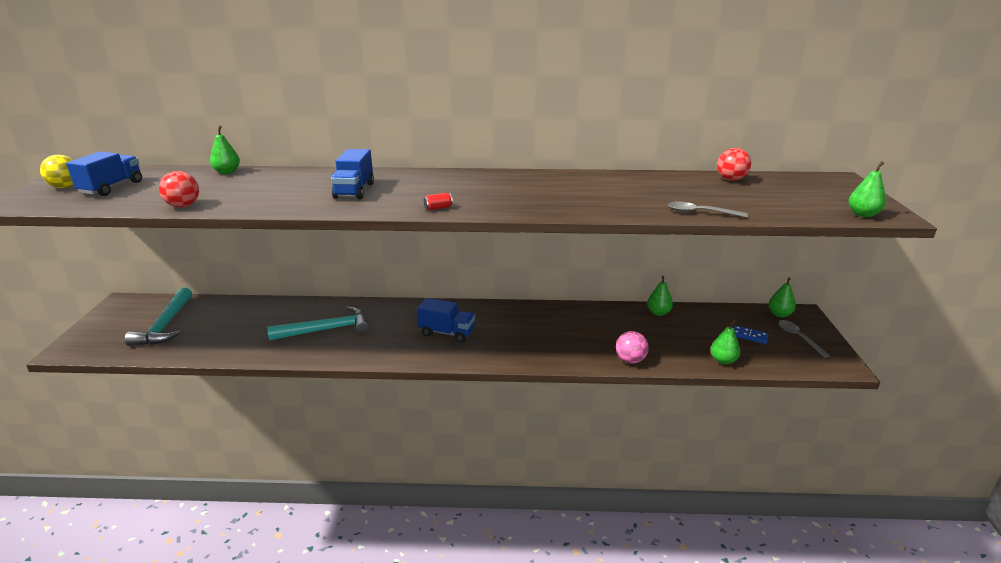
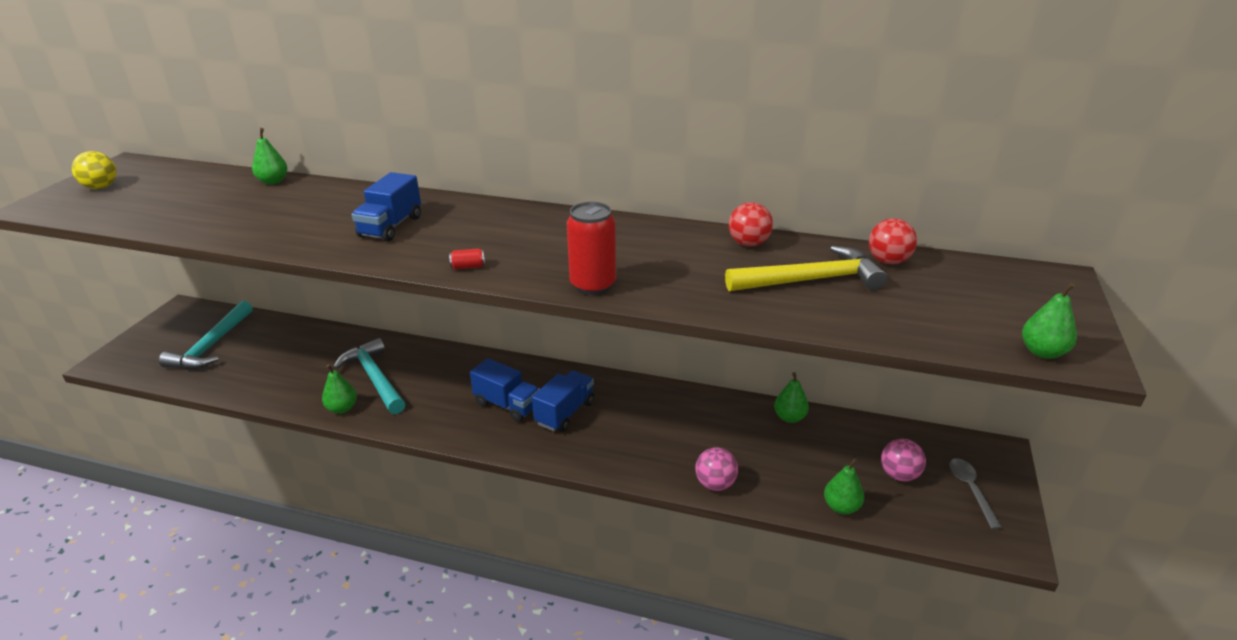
camera: 15 degrees right, 5 degrees up
blue truck [66,151,142,196] -> blue truck moved to [532,370,594,432]
red ball [159,171,199,207] -> red ball moved to [729,202,773,247]
turquoise hammer [267,306,370,340] -> turquoise hammer turned 120 degrees counterclockwise [333,338,406,414]
grey spoon [668,201,748,218] -> none
blue domino [734,325,769,344] -> pink ball [881,439,926,482]
green pear [768,277,796,317] -> green pear moved to [322,364,357,414]
none -> red can [567,202,616,295]
none -> yellow hammer [725,246,887,291]

